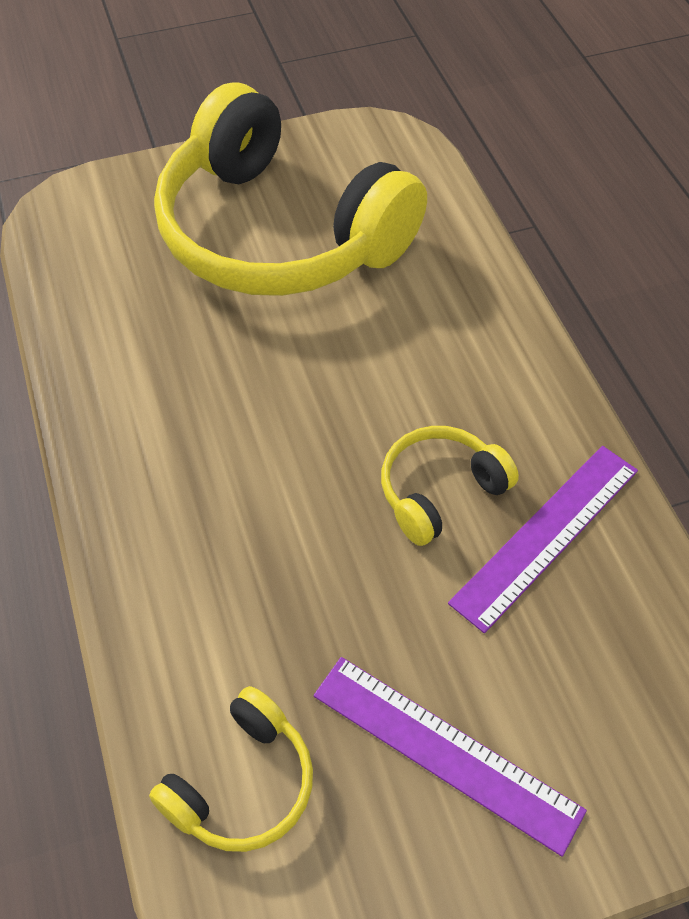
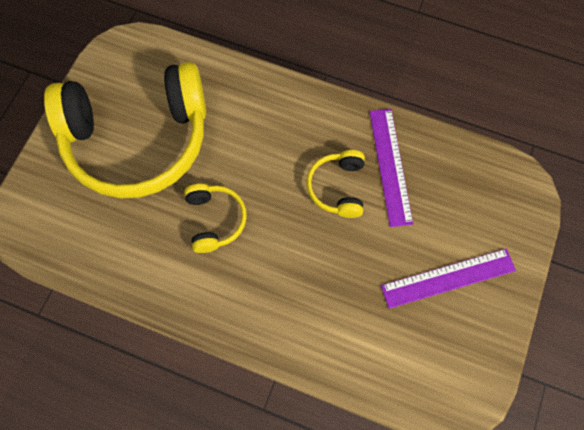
camera: 50 degrees left, 15 degrees up
yellow headphones [149,686,313,852] -> yellow headphones moved to [184,184,247,253]

